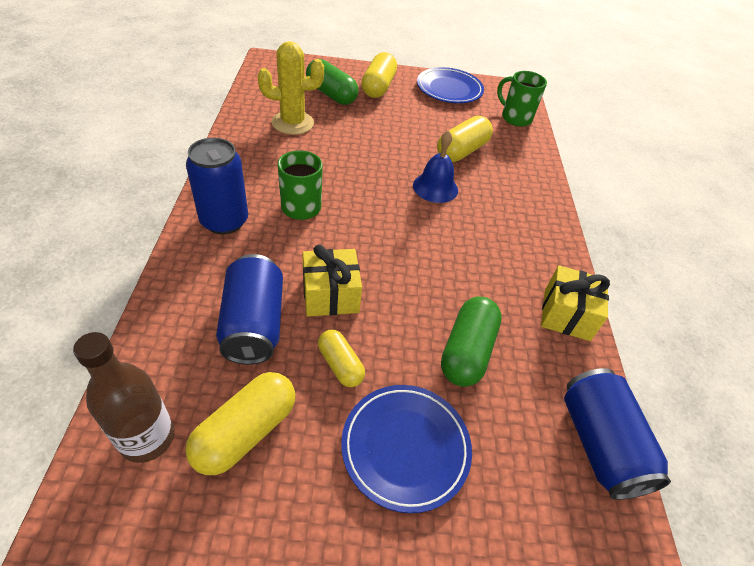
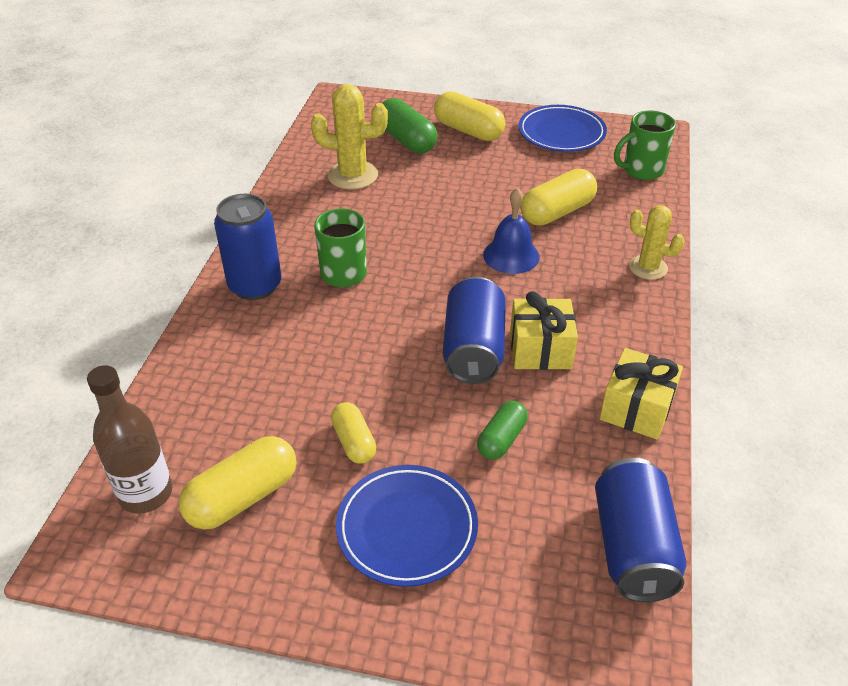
camera: 15 degrees right, 5 degrees down
blue can [216,254,283,365] -> blue can moved to [443,277,506,384]
yellow gift [302,245,362,317] -> yellow gift moved to [510,291,578,370]
yellow capsule [361,52,397,98] -> yellow capsule turned 75 degrees counterclockwise [434,91,505,141]
green capsule [441,297,502,387] -> green capsule [477,401,528,460], size x0.62
green mug [497,71,547,127] -> green mug turned 75 degrees counterclockwise [614,111,676,180]
none -> yellow cactus [629,205,684,280]

